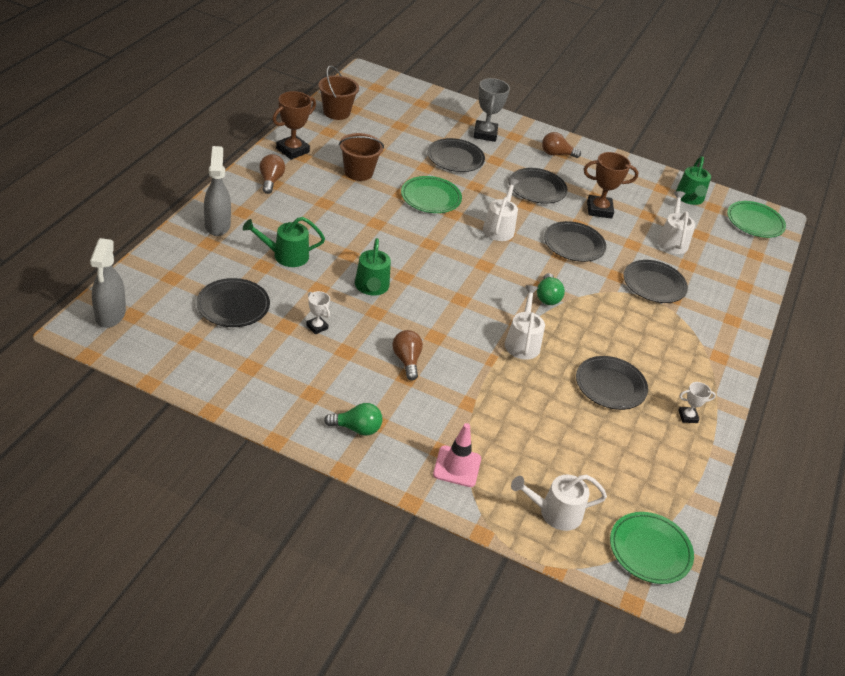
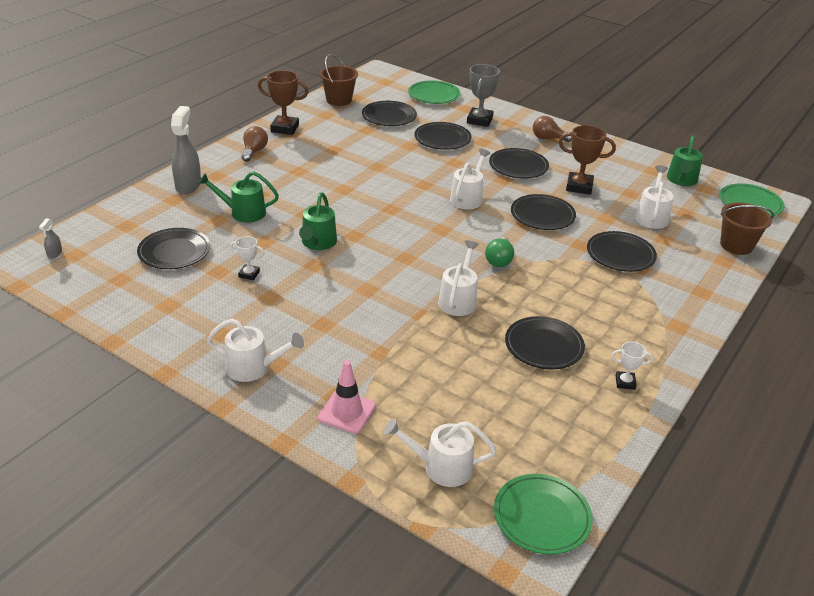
camera: 15 degrees right, 5 degrees down
grey spray bottle [90,238,126,328] -> grey spray bottle [39,218,62,258], size x0.45
brown trophy [272,91,316,160] -> brown trophy turned 45 degrees clockwise [258,70,308,135]
white trophy [306,291,330,335] -> white trophy turned 45 degrees counterclockwise [230,236,264,280]
green light bulb [324,403,382,436] -> white watering can [207,319,304,382]
brown bucket [339,133,384,181] -> brown bucket moved to [720,202,774,255]
brown light bulb [393,330,423,381] -> none
green plate [401,176,462,213] -> green plate moved to [408,80,461,104]
none -> black plate [362,101,417,126]

